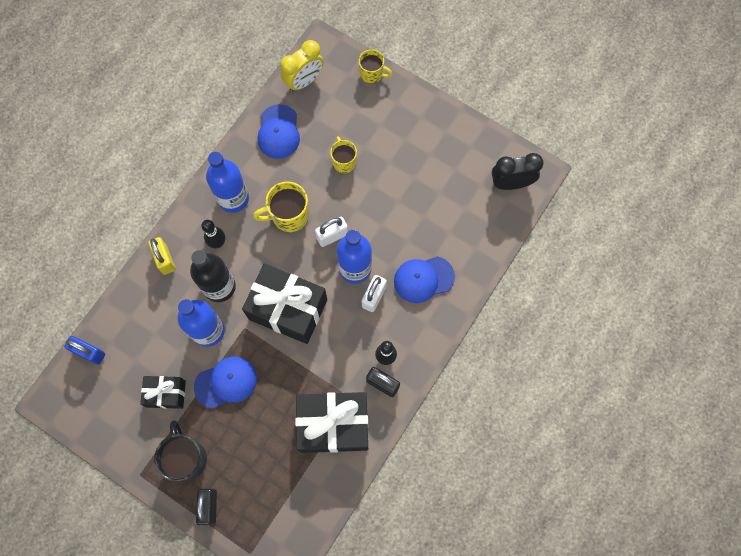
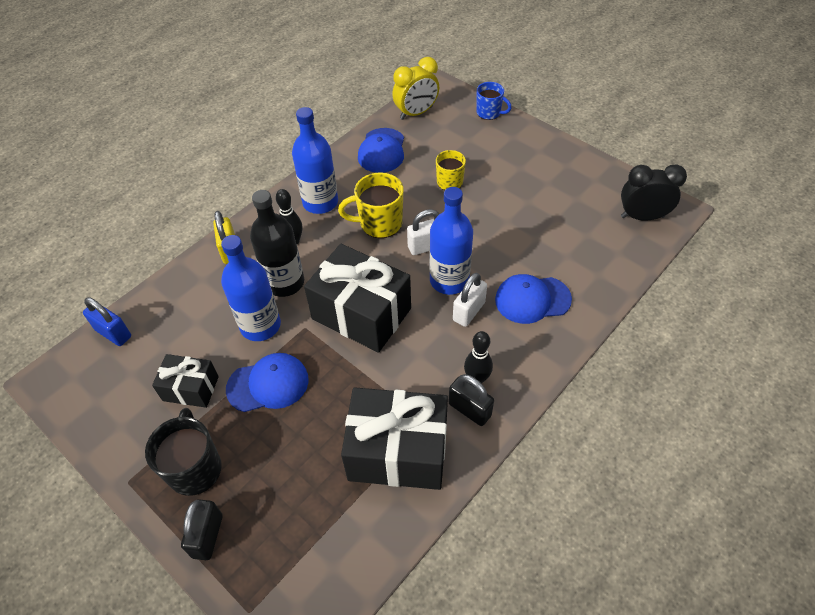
camera: 10 degrees right, 20 degrees down
yellow mug [359,49,392,84] -> blue mug [476,82,512,120]

